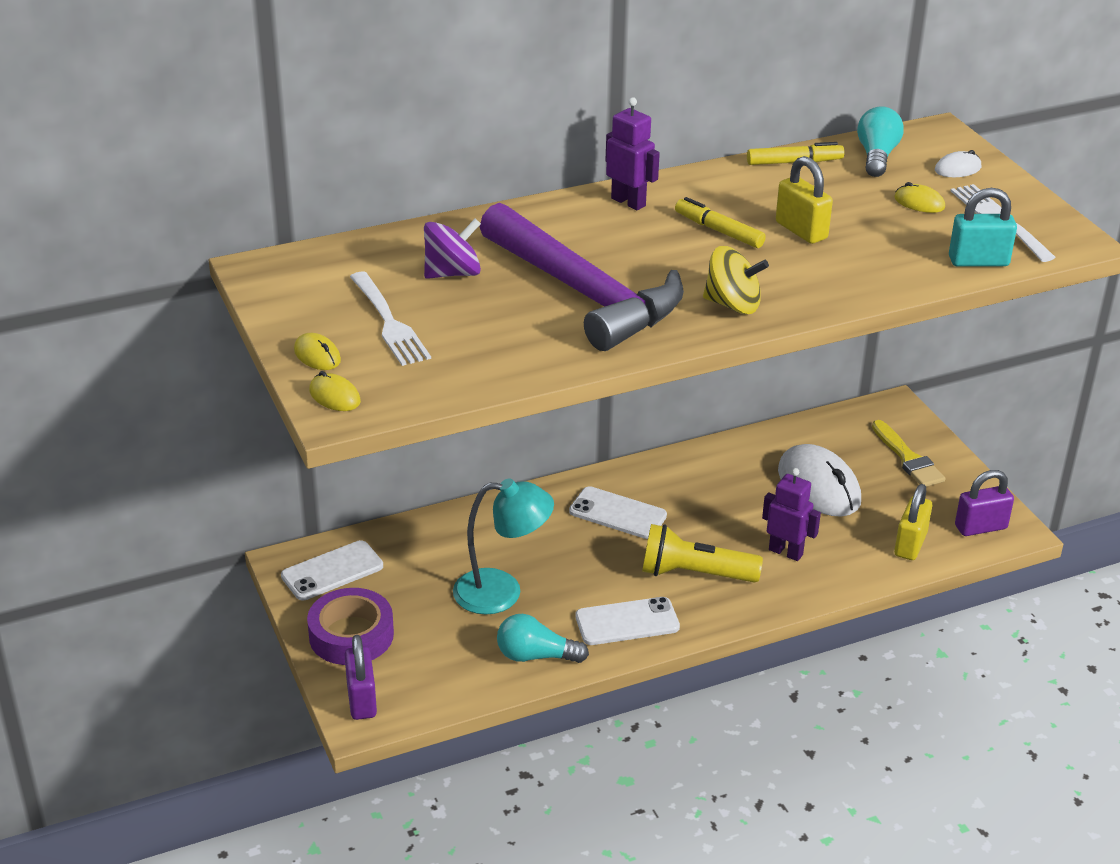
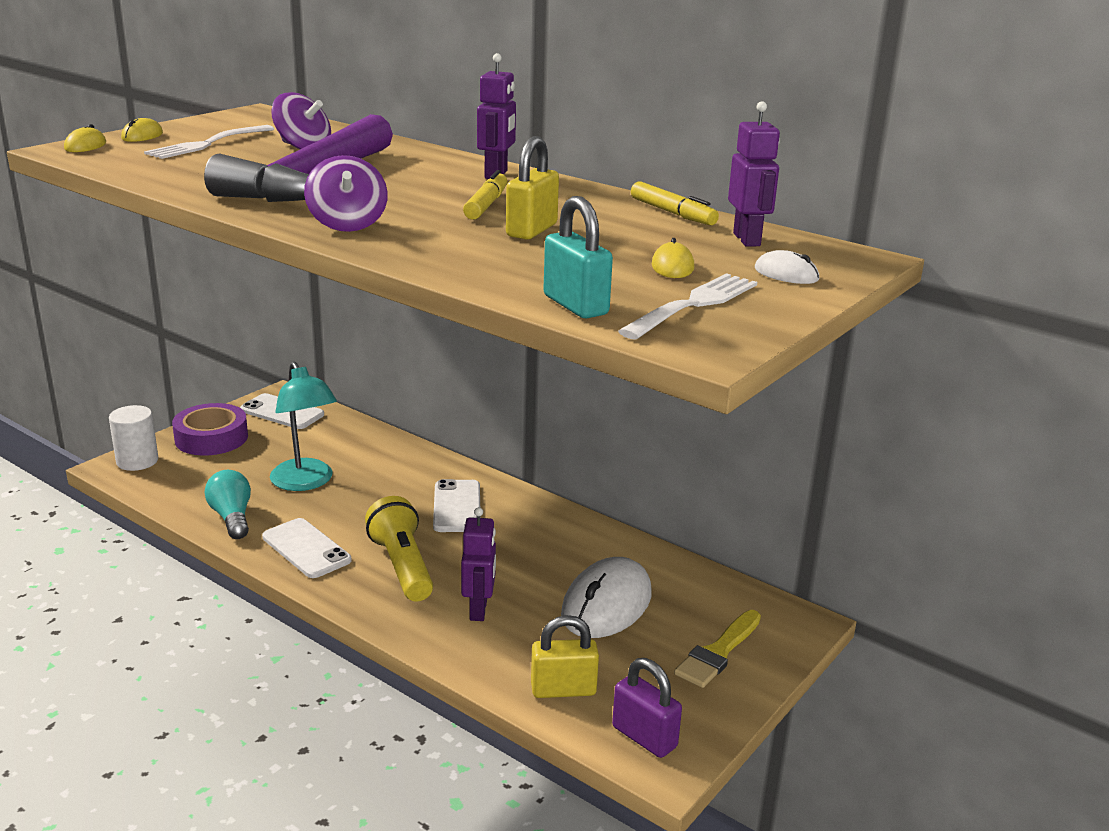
camera: 60 degrees right, 10 degrees down
purple padlock [344,635,377,720] -> white cylinder [109,405,158,471]
yellow spinning top [703,246,769,314] -> purple spinning top [304,155,388,232]
turquoise light bulb [857,106,904,177] -> purple robot [728,101,780,247]

